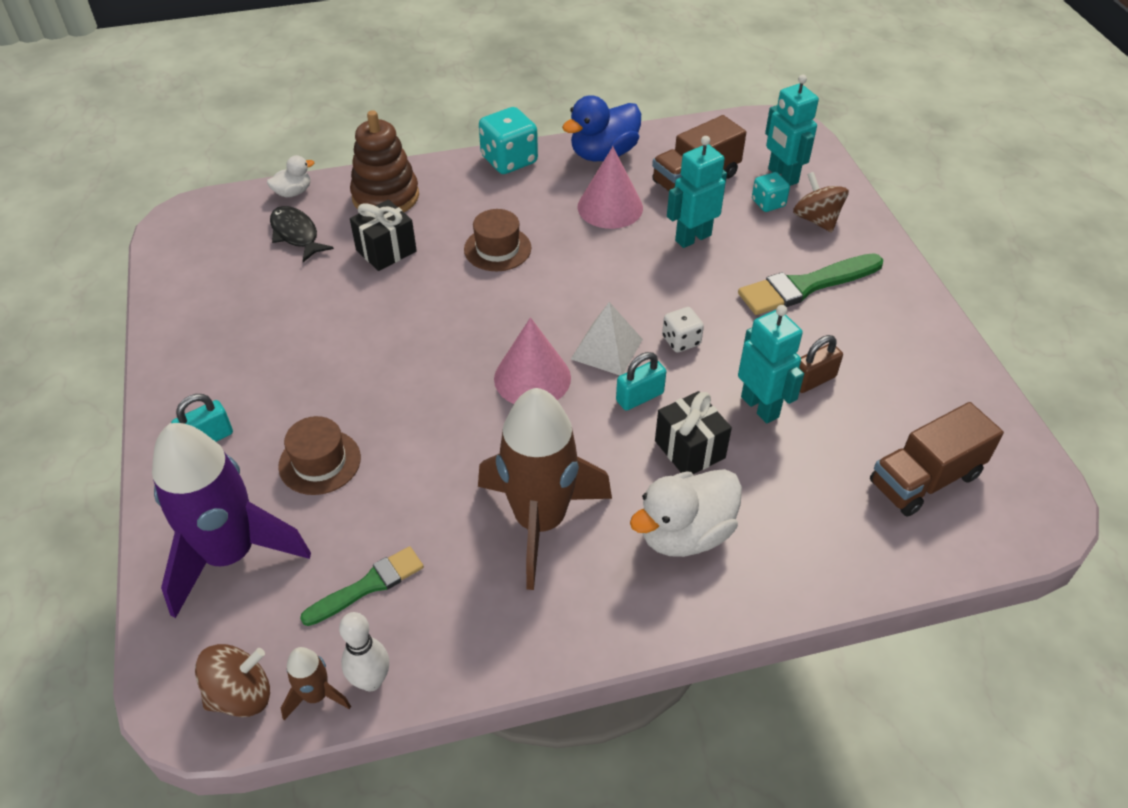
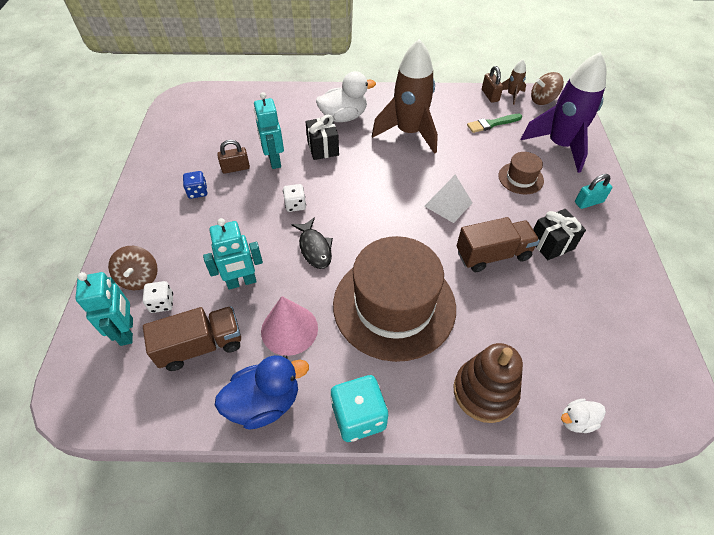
camera: 165 degrees left, 5 degrees up
black fish [270,206,334,262] -> black fish moved to [291,217,333,269]
white bowling pin [339,612,389,691] -> brown padlock [482,66,503,103]
black gift [350,200,417,271] -> black gift moved to [533,209,586,260]
brown hat [464,209,531,271] -> brown hat [333,236,456,362], size x2.26
pink cone [494,317,571,404] -> none
white pyramid [571,302,643,375] -> white pyramid moved to [424,175,473,223]
turquoise padlock [616,352,666,411] -> none
green brush [738,253,883,315] -> none
turquoise dice [752,172,790,212] -> white dice [143,281,173,313]
brown truck [870,402,1004,517] -> brown truck moved to [457,217,540,272]
none -> blue dice [183,171,208,199]

